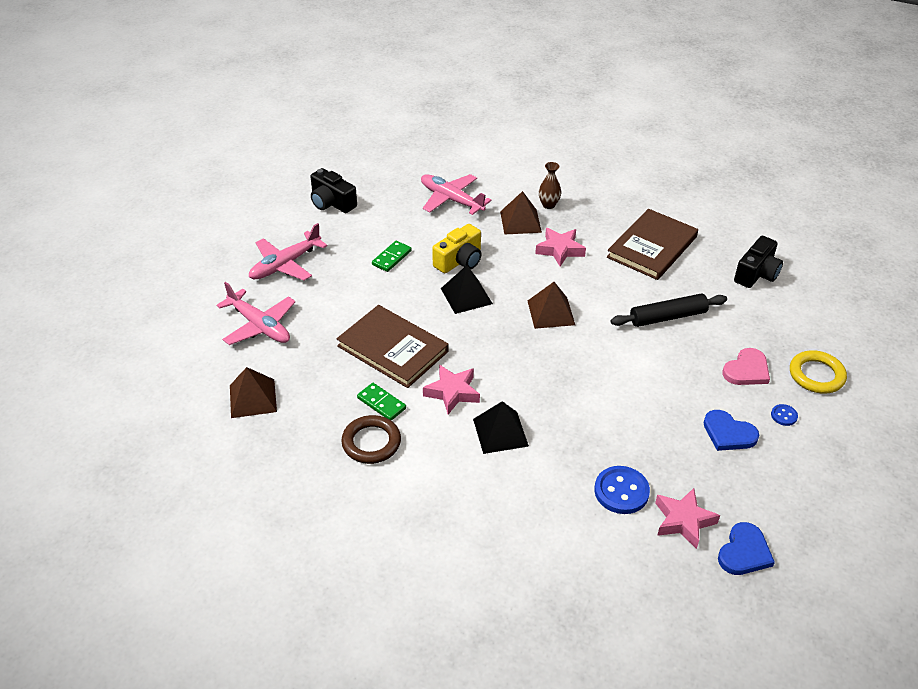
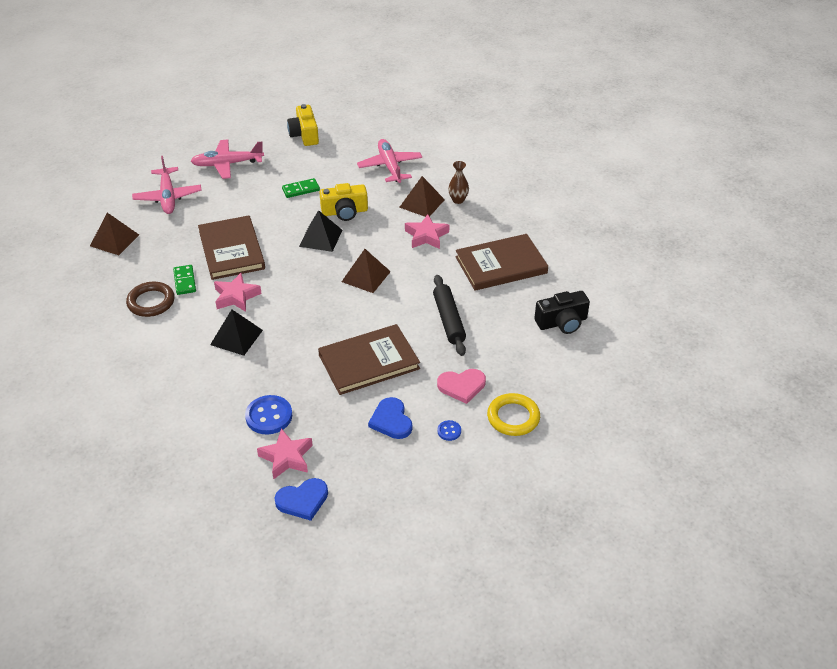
camera: 35 degrees right, 0 degrees up
black camera [310,168,357,213] -> yellow camera [287,104,319,146]
black rolling pin [611,294,727,327] -> black rolling pin turned 60 degrees clockwise [433,275,466,356]
none -> brown book [318,324,420,395]

